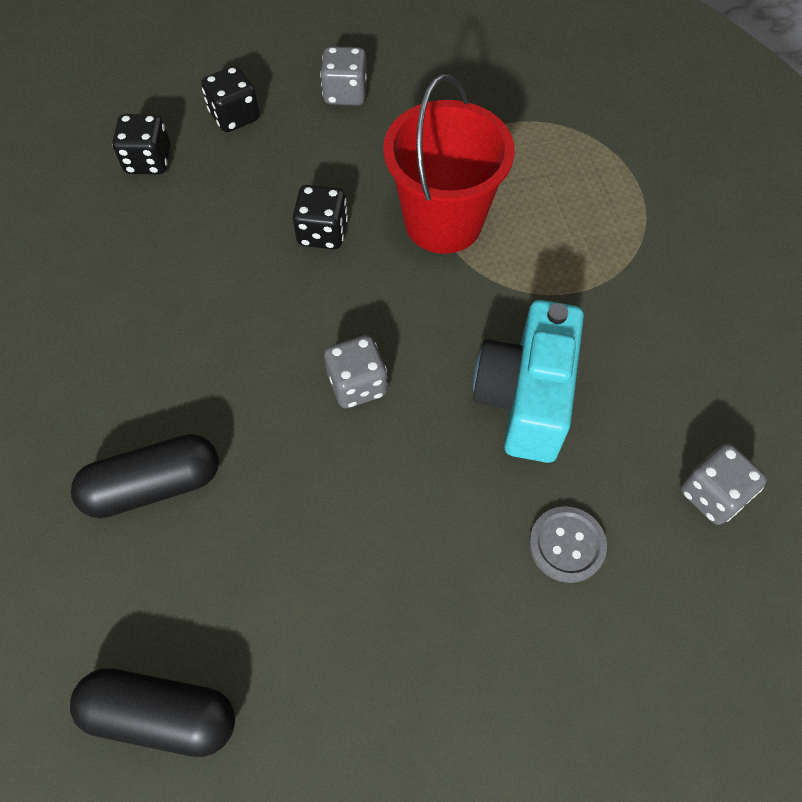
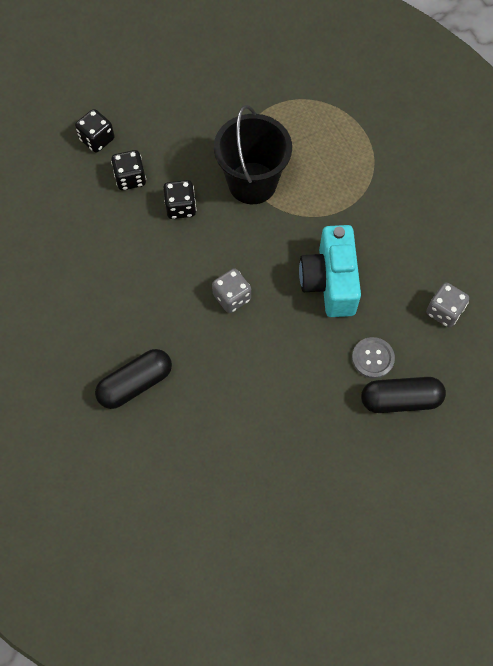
camera: 15 degrees left, 5 degrees up
black capsule [70,668,235,757] -> black capsule moved to [361,377,446,413]
black dice [112,114,171,174] -> black dice moved to [111,150,146,190]
grey dice [320,46,367,106] -> none
red bucket [383,74,515,254] -> black bucket [214,105,292,204]

